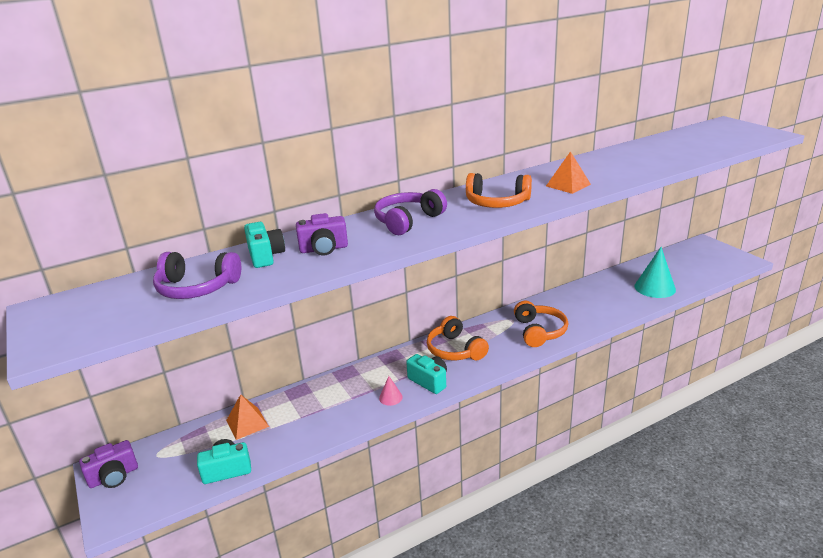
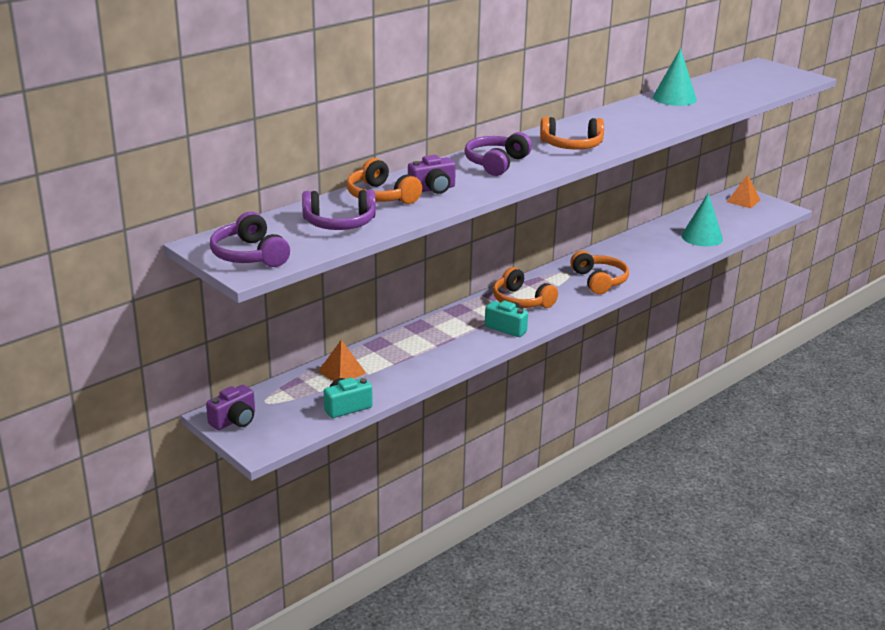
camera: 15 degrees left, 0 degrees up
turquoise camera [244,222,285,268] -> orange headphones [347,158,422,204]
pink cone [379,376,403,406] -> none
orange pyramid [546,151,591,194] -> orange pyramid moved to [727,175,760,208]
none -> purple headphones [210,212,290,267]
none -> turquoise cone [653,48,697,106]

